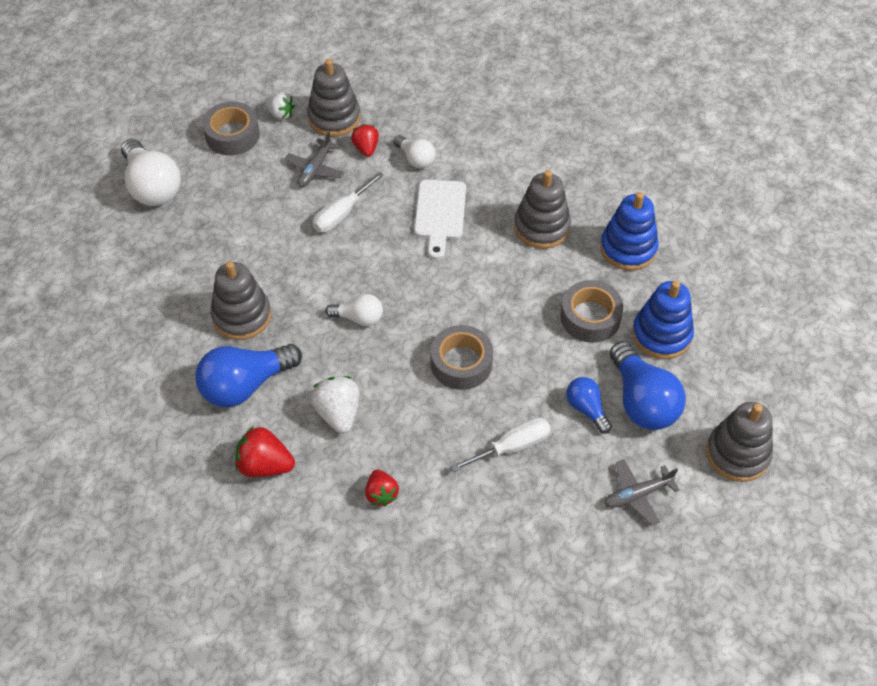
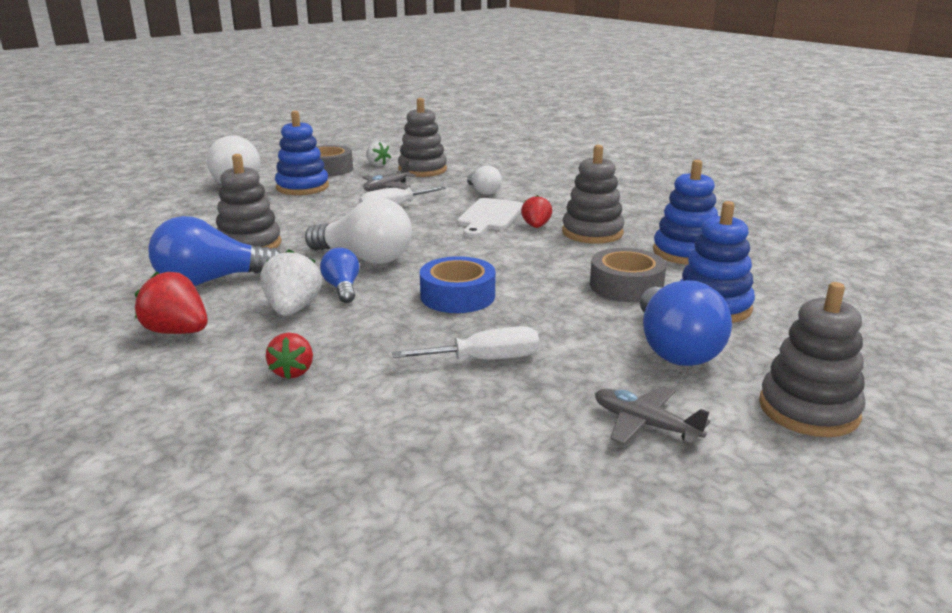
camera: 15 degrees right, 30 degrees down
white light bulb [325,294,383,326] -> white light bulb [305,198,412,264], size x1.81
red strawberry [351,124,379,157] -> red strawberry moved to [521,195,552,228]
grey tape [431,325,493,390] -> blue tape [420,256,496,313]
blue light bulb [566,377,612,434] -> blue light bulb moved to [320,248,359,303]
grey plane [604,459,679,526] -> grey plane turned 45 degrees clockwise [595,386,710,445]
none -> blue stacking toy [275,111,329,195]

